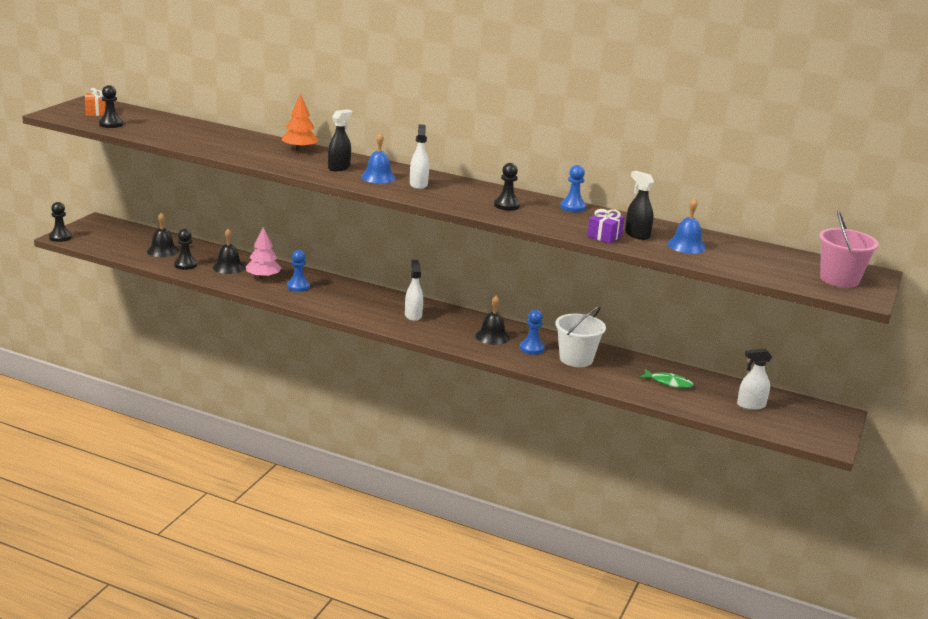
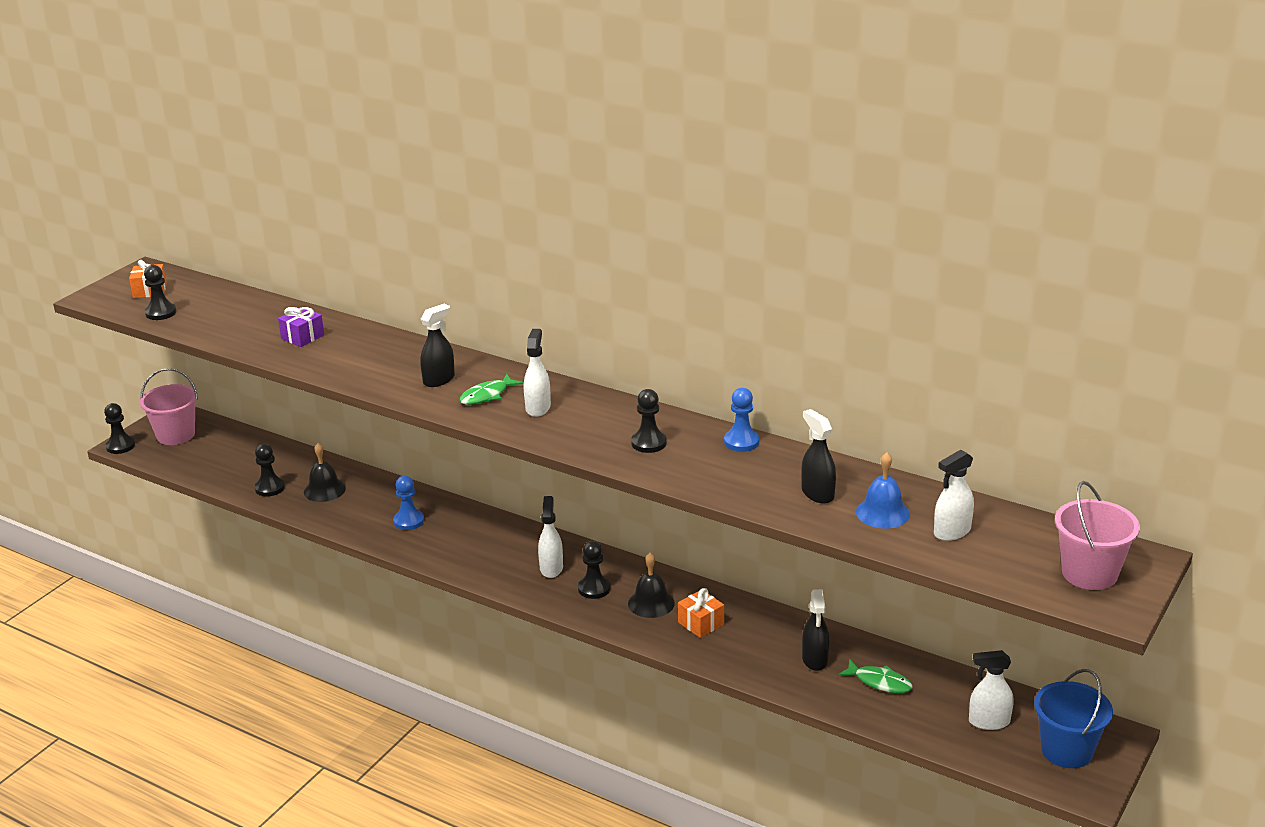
camera: 10 degrees right, 5 degrees up
black bell [147,213,179,257] -> none
pink tree [246,227,282,279] -> none
orange tree [282,94,319,151] -> none
blue bell [361,133,396,183] -> green fish [459,374,523,405]
blue pawn [520,310,545,355] -> orange gift [678,588,724,638]
white bucket [555,306,606,367] -> none
purple gift [587,209,625,244] -> purple gift moved to [278,307,324,347]
none -> pink bucket [140,368,198,445]
none -> black pawn [578,541,610,599]
none -> black spray bottle [802,589,829,671]
none -> white spray bottle [934,450,974,541]
none -> blue bucket [1034,669,1113,768]

